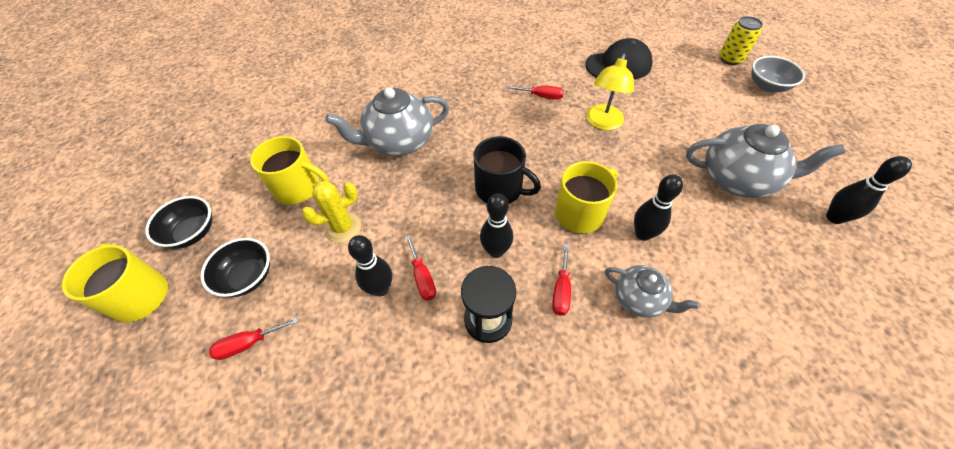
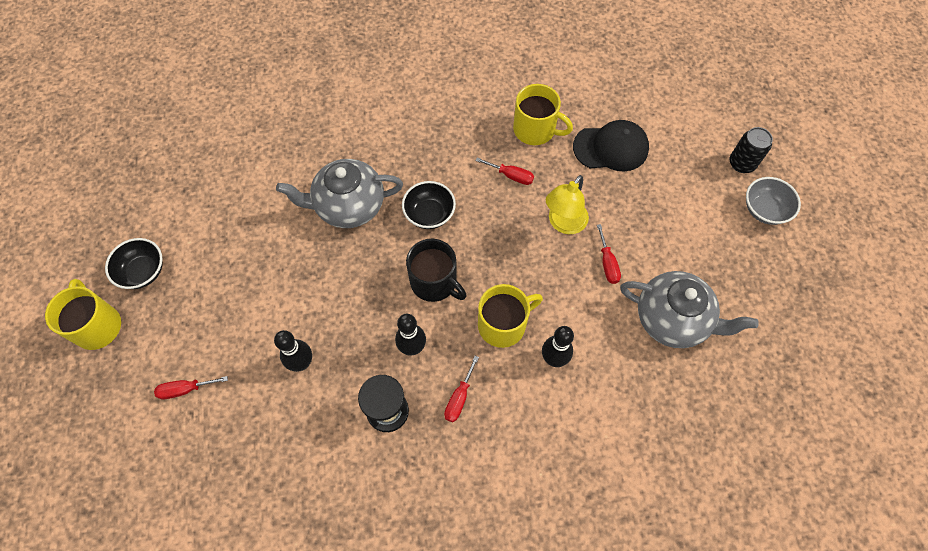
camera: 10 degrees right, 10 degrees up
black bowl [200,238,270,297] -> black bowl moved to [402,181,456,229]
yellow mug [250,136,328,205] -> yellow mug moved to [513,84,573,145]
yellow cactus [302,181,361,243] -> none
red screwdriver [406,235,436,301] -> red screwdriver moved to [597,224,621,284]
grey teapot [605,265,700,318] -> none
yellow can [720,16,763,65] -> black can [730,127,773,173]
black bowling pin [826,156,912,224] -> none

